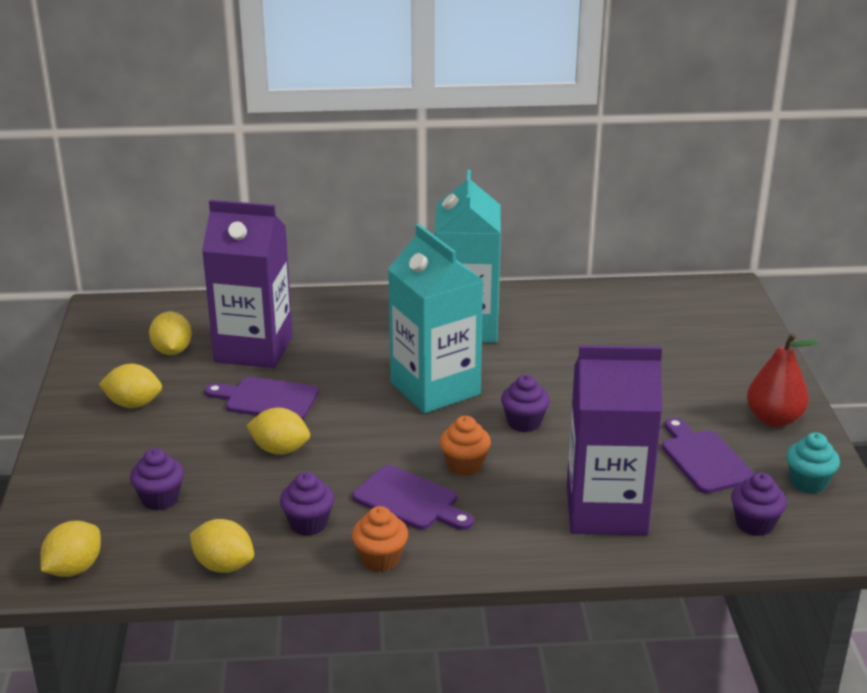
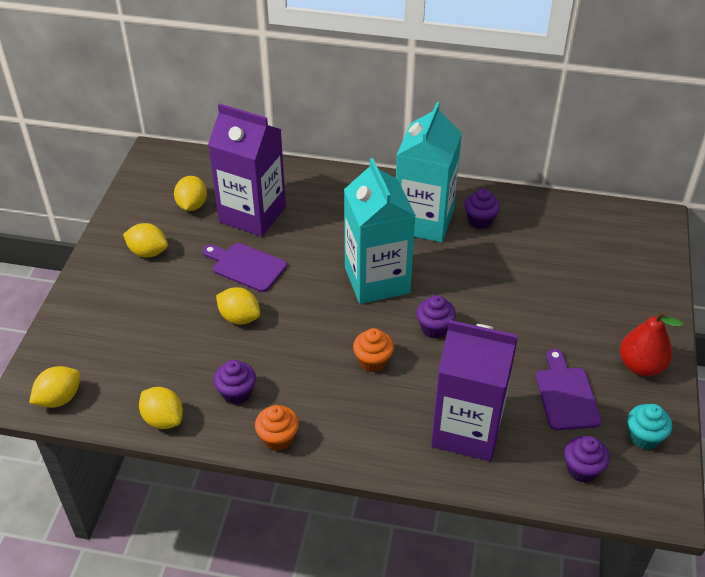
camera: 15 degrees right, 15 degrees up
purple cupcake [130,448,184,510] -> purple cupcake moved to [464,188,500,229]
purple cutting board [352,465,473,530] -> none

